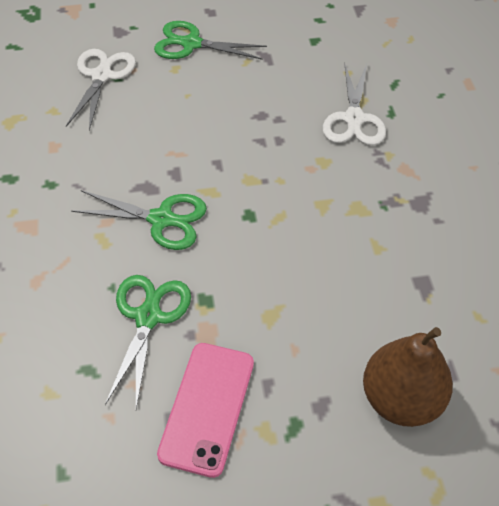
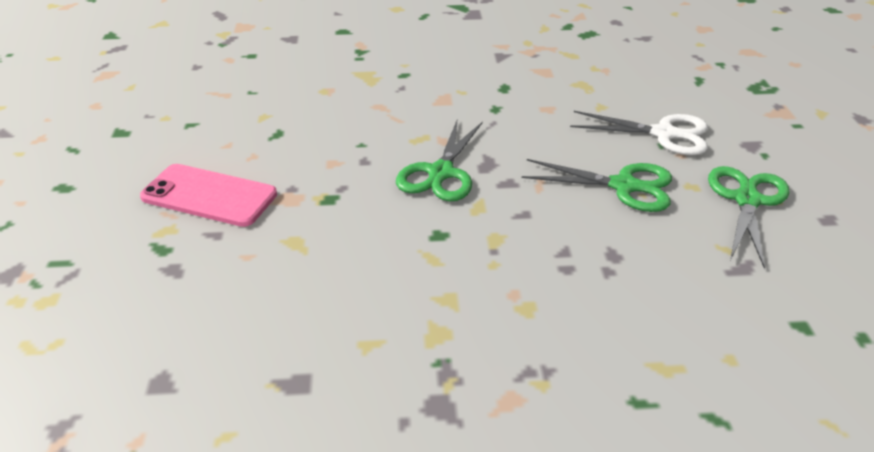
camera: 95 degrees right, 15 degrees down
green scissors [105,275,191,409] -> green scissors moved to [522,159,672,212]
white scissors [323,63,386,145] -> none
brown pear [363,327,453,427] -> none

